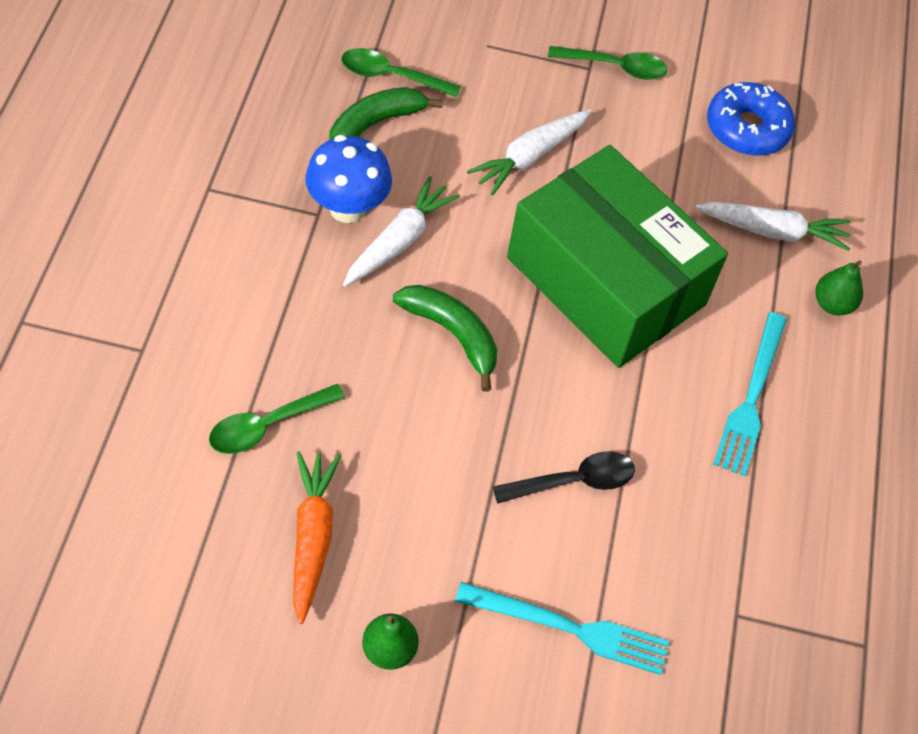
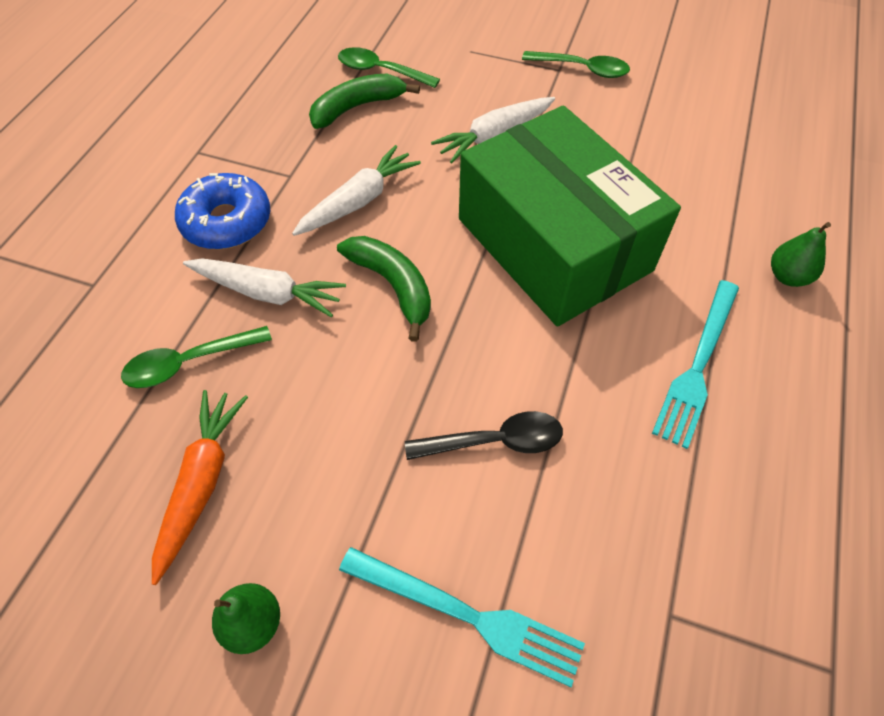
camera: 15 degrees right, 0 degrees up
blue mushroom [306,135,392,223] -> none
white carrot [695,202,851,251] -> white carrot moved to [183,258,346,317]
blue donut [707,82,795,156] -> blue donut moved to [175,173,270,249]

